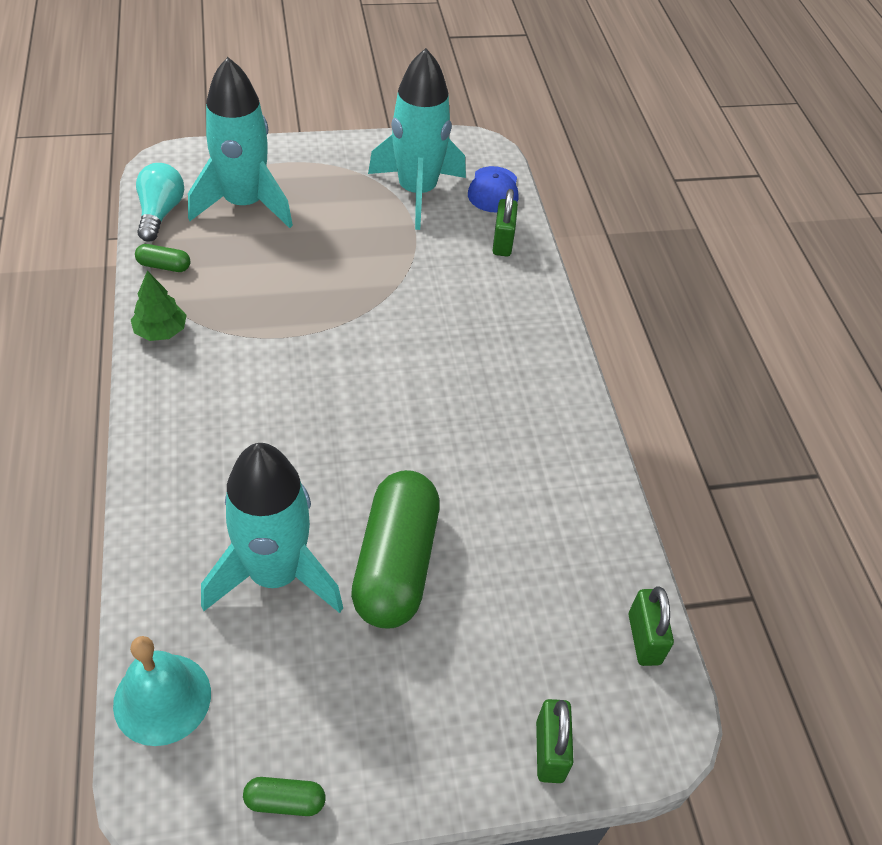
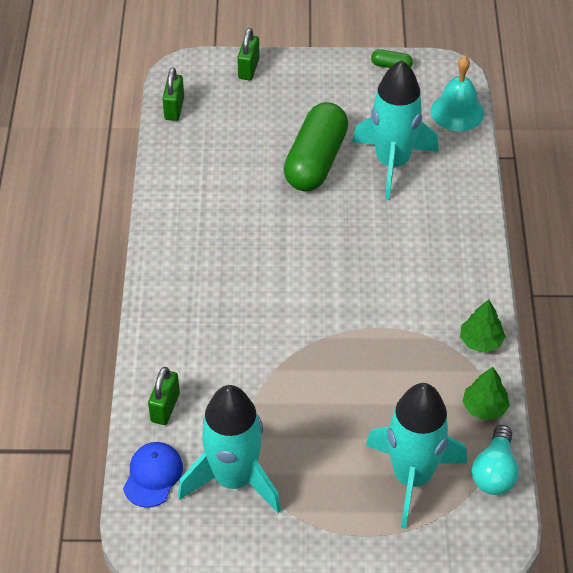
camera: 165 degrees left, 0 degrees up
green capsule [135,244,191,272] -> green tree [462,367,510,421]

